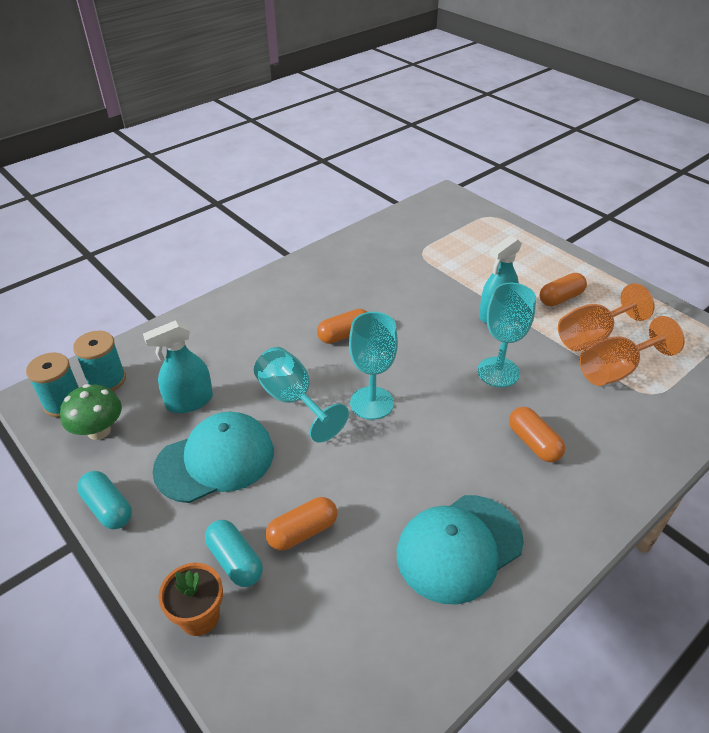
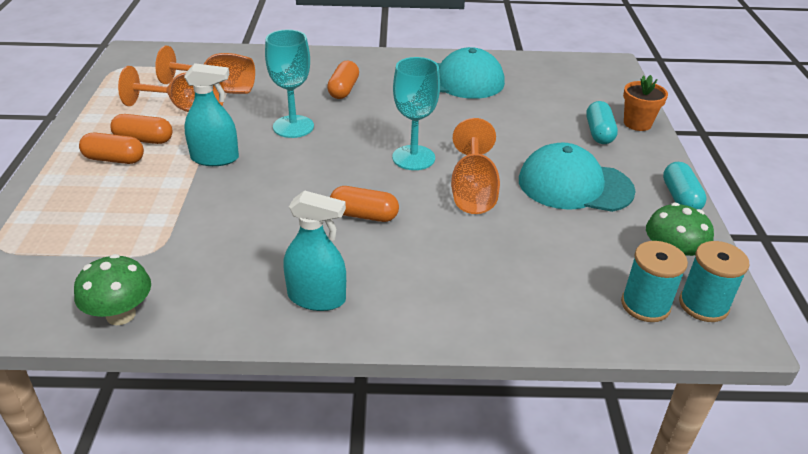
camera: 140 degrees left, 5 degrees down
turquoise spray bottle [143,320,213,413] -> turquoise spray bottle moved to [283,190,346,311]
turquoise goblet [254,347,349,443] -> orange goblet [451,118,500,214]
orange capsule [266,497,337,551] -> orange capsule moved to [79,133,144,164]
none -> green mushroom [74,254,151,325]

